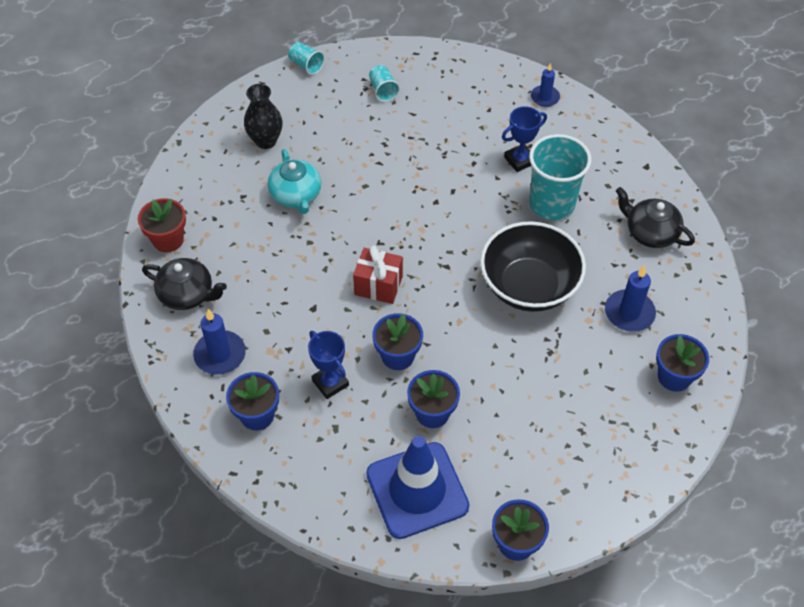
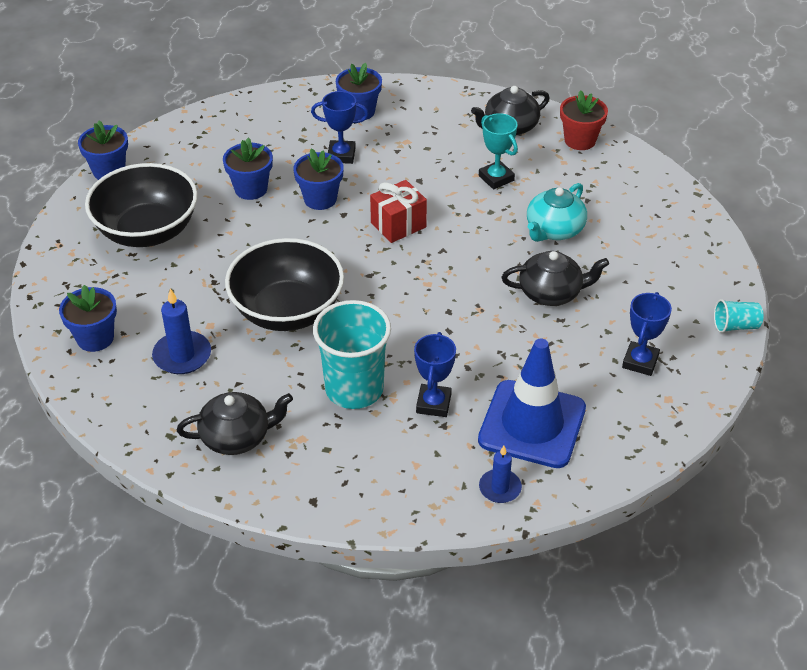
camera: 130 degrees right, 10 degrees down
blue candle [193,309,246,375] -> none
black vase [244,84,283,149] -> none
turquoise teapot [268,149,321,214] -> turquoise teapot turned 75 degrees counterclockwise [527,183,587,242]
blue traffic cone [366,436,469,539] -> blue traffic cone moved to [478,338,586,468]
turquoise cup [369,65,400,102] -> blue trophy [622,292,672,376]
none -> black bowl [85,163,198,247]
none -> turquoise trophy [479,113,518,189]
none -> black teapot [502,251,609,306]

